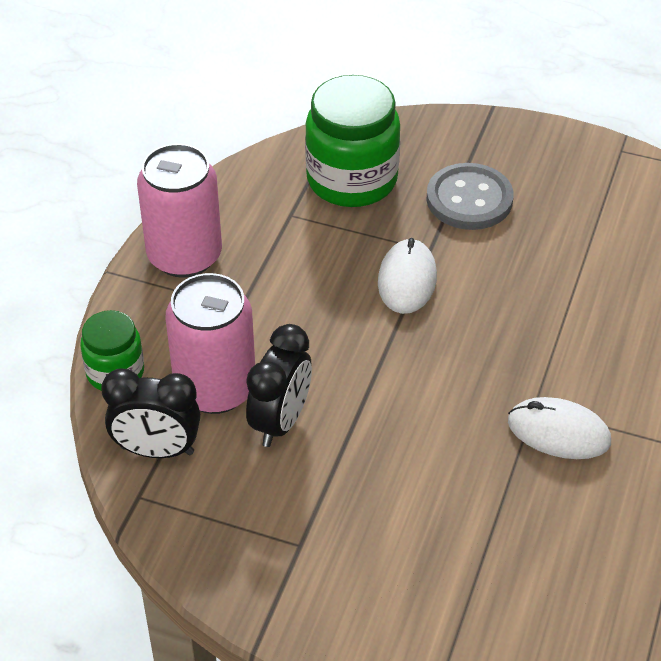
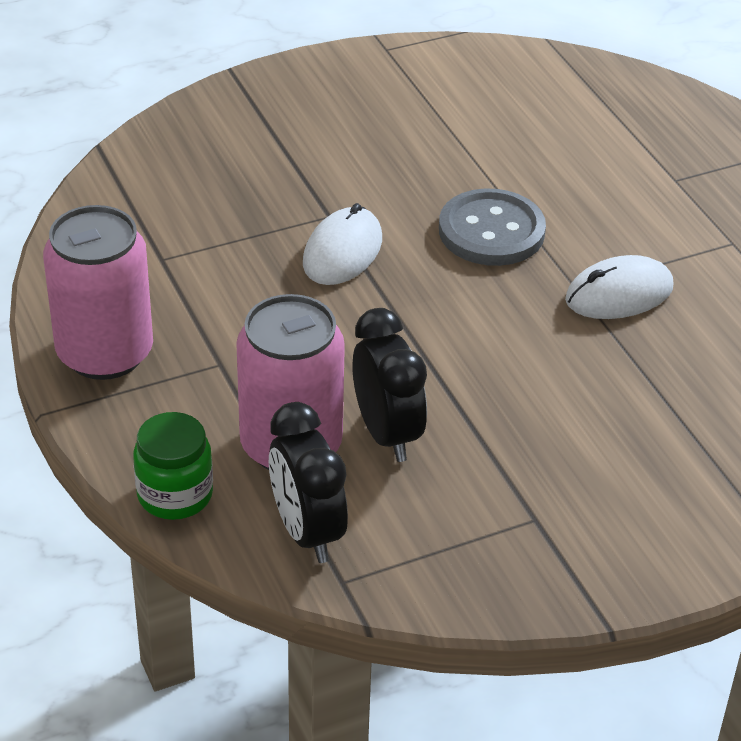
camera: 45 degrees left, 5 degrees down
black clock [101,368,200,458] -> black clock turned 105 degrees clockwise [269,402,348,563]
green jar [305,75,400,207] -> none
white mouse [378,238,437,314] -> white mouse turned 60 degrees clockwise [303,203,382,285]
grey button [426,163,514,230] -> grey button moved to [439,189,546,266]

